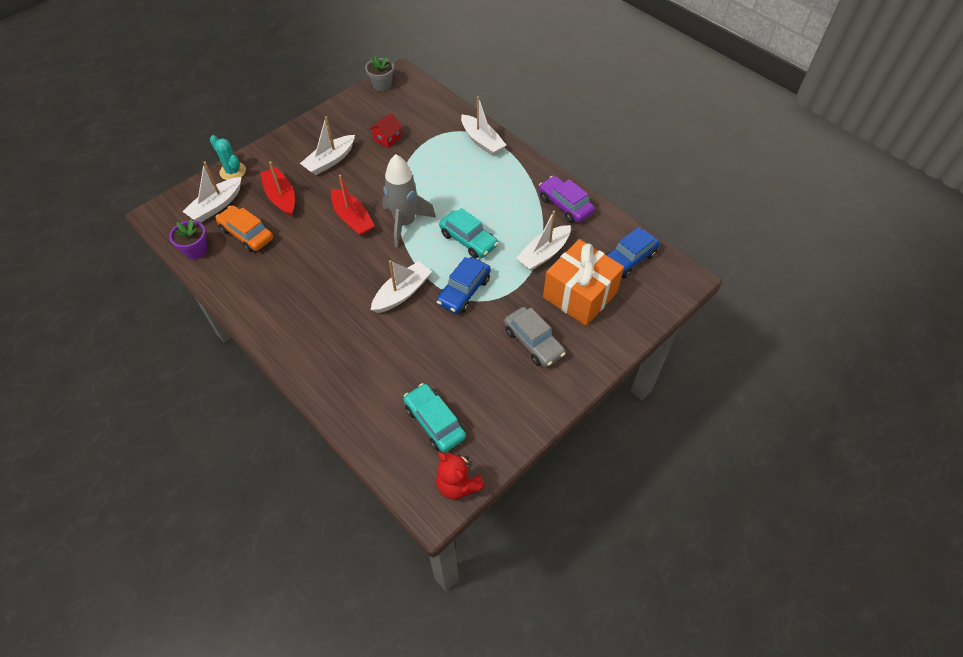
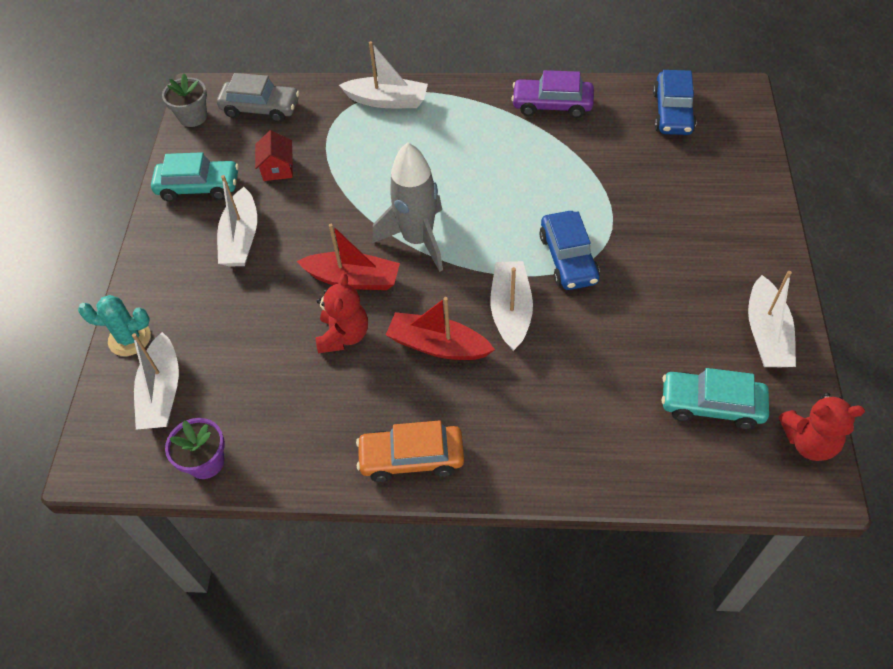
camera: 40 degrees left, 0 degrees up
orange car [216,205,273,252] -> orange car moved to [356,420,464,482]
red boat [260,161,295,217] -> red boat moved to [386,297,495,360]
turquoise car [439,208,498,258] -> turquoise car moved to [151,152,239,202]
grey car [504,307,566,367] -> grey car moved to [217,73,300,122]
white boat [516,211,571,271] -> white boat moved to [748,271,796,367]
orange gift [543,239,624,326] -> none
none -> red teddy bear [316,273,368,353]

